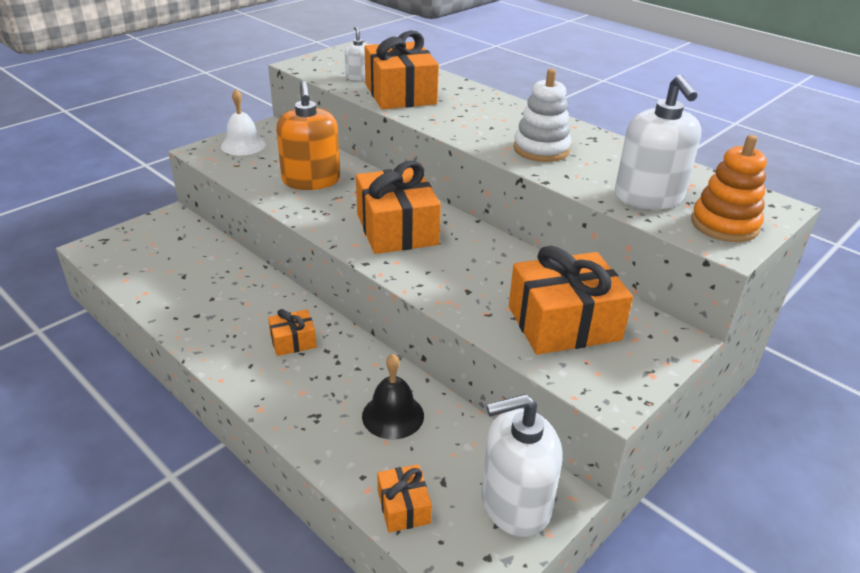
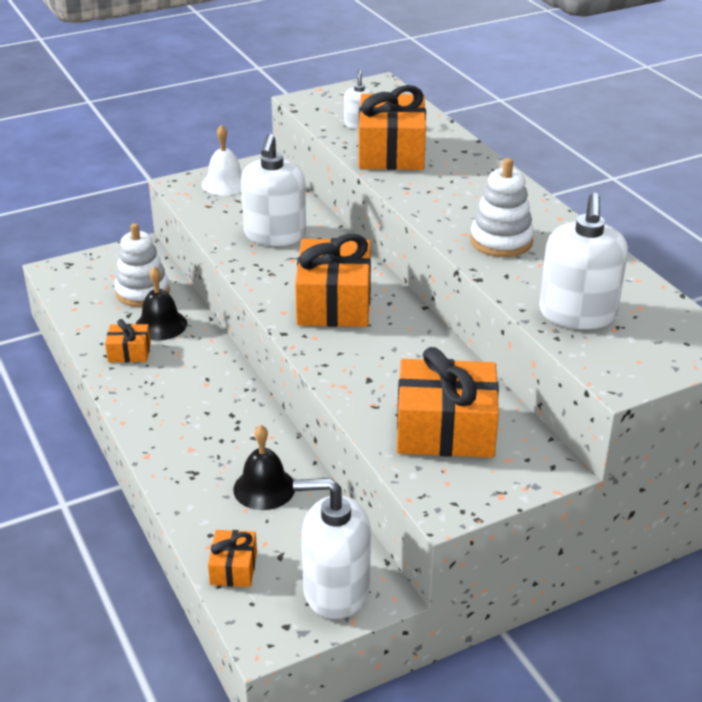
camera: 20 degrees right, 0 degrees up
orange gift [268,309,317,356] -> orange gift moved to [105,319,151,362]
orange soap dispenser [276,81,340,190] -> white soap dispenser [241,134,306,246]
orange stacking toy [691,135,767,242] -> none
none -> white stacking toy [114,223,170,307]
none -> black bell [136,266,187,341]

